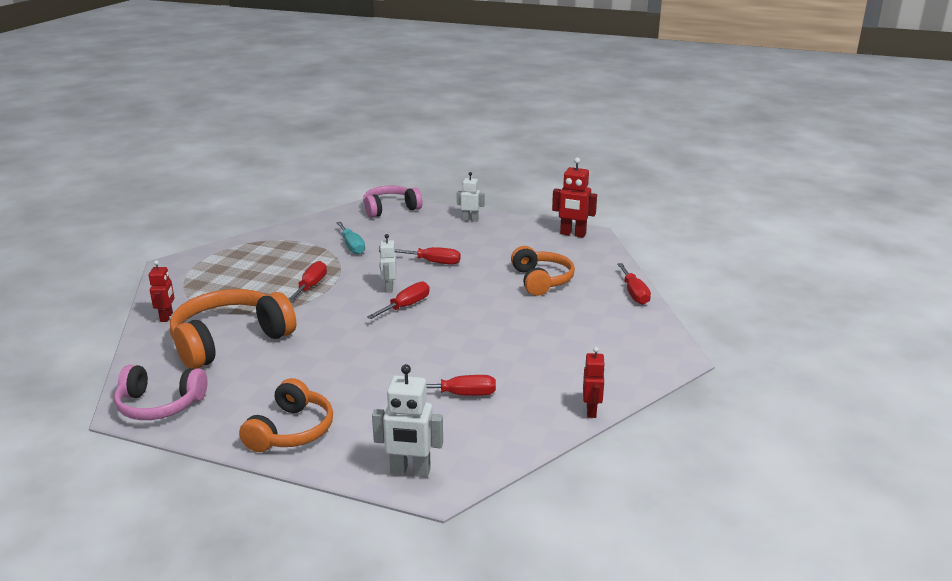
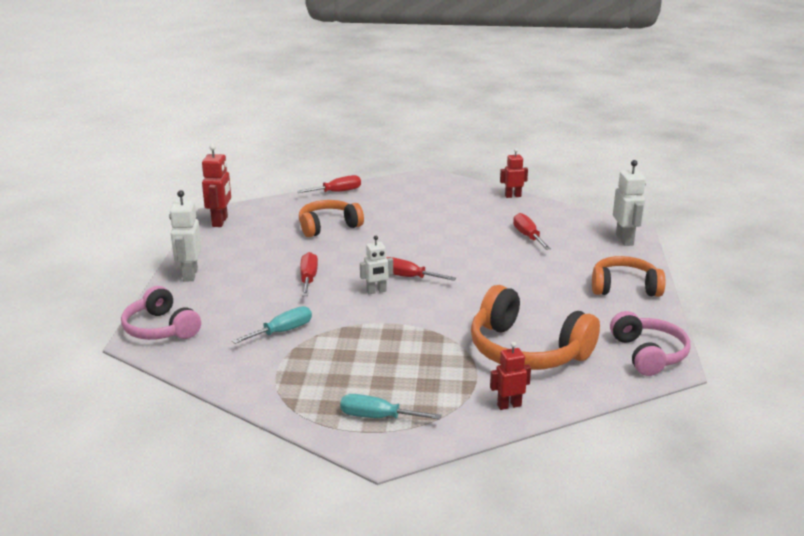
camera: 105 degrees left, 0 degrees up
red screwdriver [289,261,327,302] -> none
white robot [457,172,484,222] -> white robot [169,190,201,281], size x1.53
none -> turquoise screwdriver [340,394,441,420]

